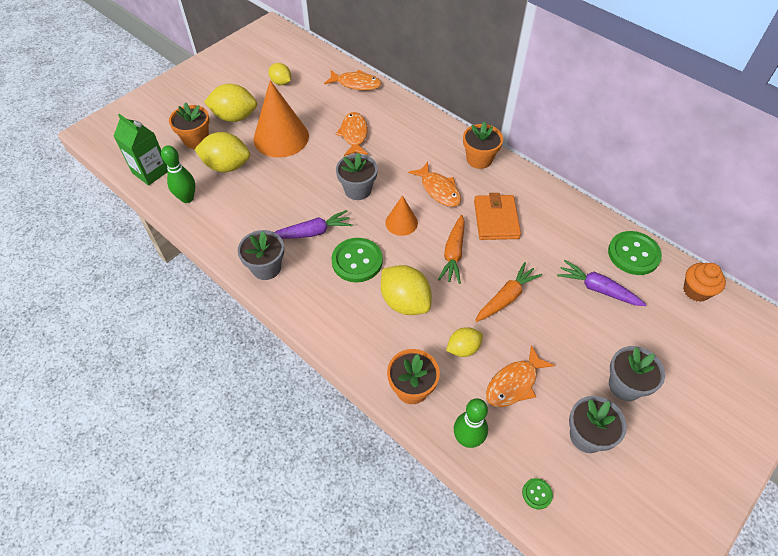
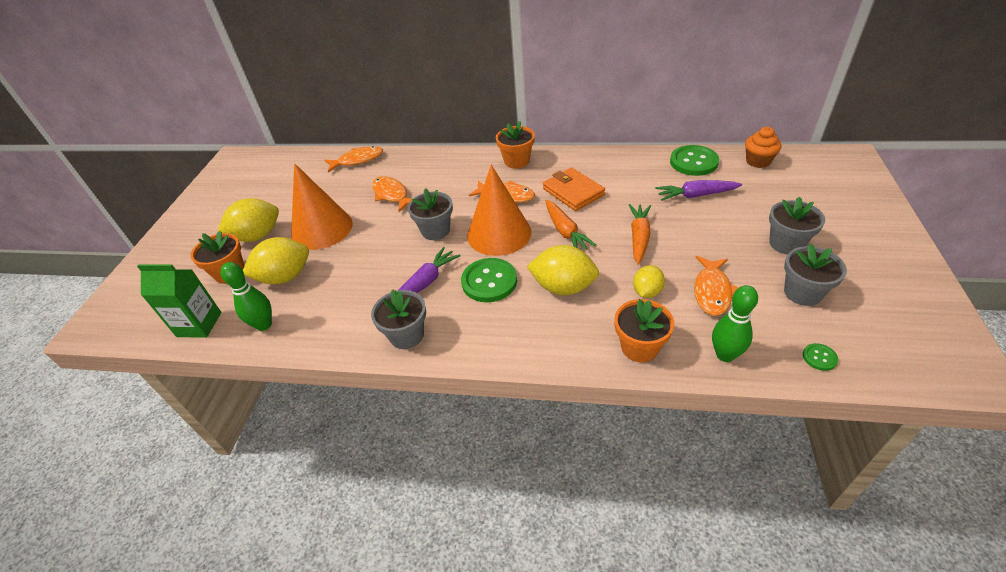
camera: 30 degrees left, 10 degrees down
yellow lemon [268,63,291,85] -> none
orange cone [385,195,418,236] -> orange cone [467,165,531,256], size x1.89

